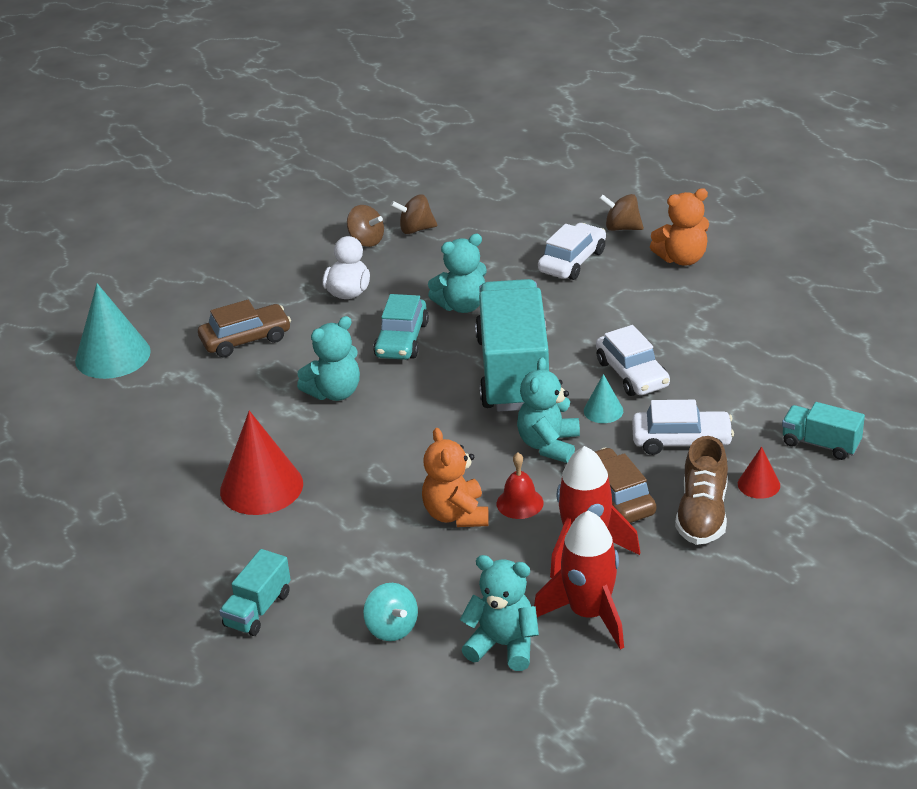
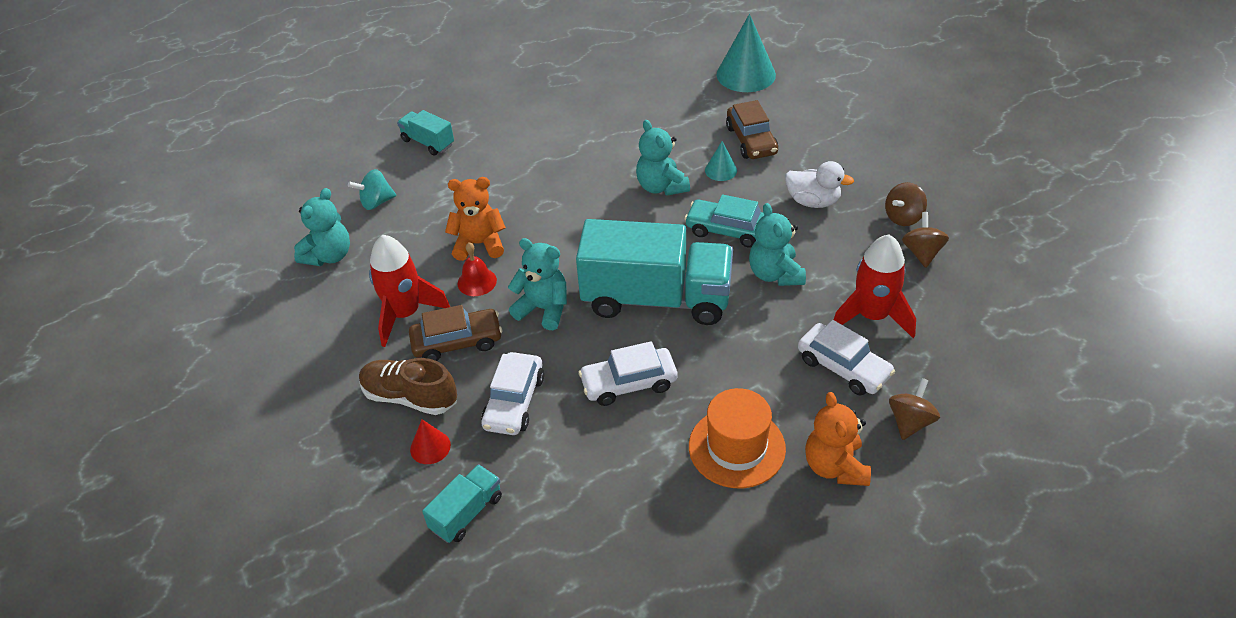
camera: 100 degrees right, 10 degrees up
red cone [220,411,303,515] -> none
red rocket [534,511,624,650] -> red rocket moved to [834,235,916,338]
turquoise cone [584,374,623,423] -> turquoise cone moved to [705,141,737,181]
none -> orange hat [689,388,786,488]

